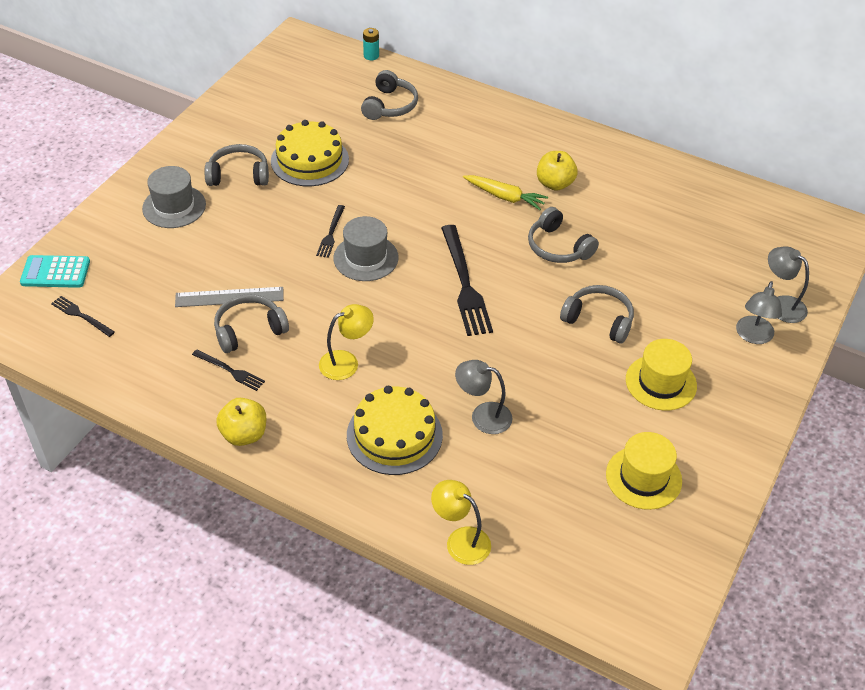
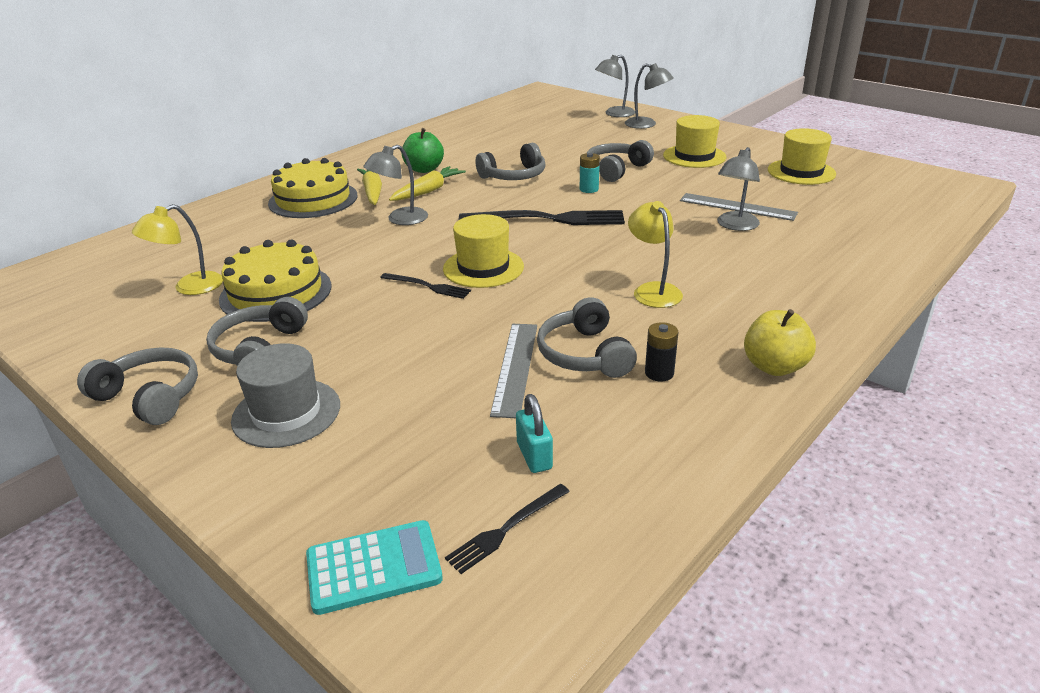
camera: 75 degrees left, 15 degrees down
turquoise calculator [20,255,90,288] -> turquoise calculator turned 120 degrees counterclockwise [306,520,443,615]
black fork [192,349,265,391] -> black battery [645,322,678,382]
grey hat [333,216,399,281] -> yellow hat [443,214,524,288]
yellow cake [347,386,443,475] -> yellow cake moved to [268,158,358,218]
grey headphones [361,70,418,120] -> grey headphones moved to [77,347,198,425]
turquoise battery [363,28,379,60] -> turquoise battery moved to [580,153,600,193]
yellow lamp [431,480,491,565] -> yellow lamp moved to [132,204,223,295]
yellow apple [537,151,578,191] -> green apple [401,128,444,173]
none -> yellow carrot [357,169,382,205]
none -> grey lamp [363,145,428,225]
none -> turquoise padlock [516,394,553,473]
none -> grey ruler [680,193,798,221]

